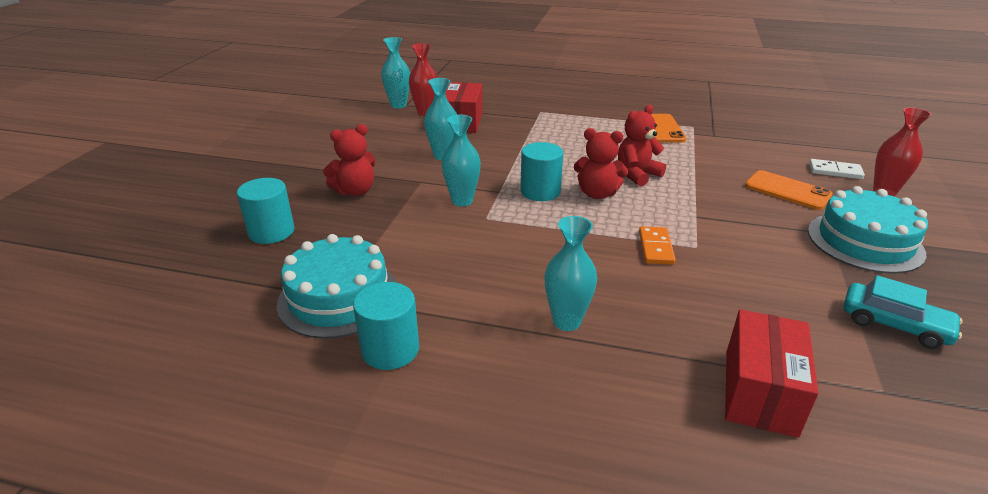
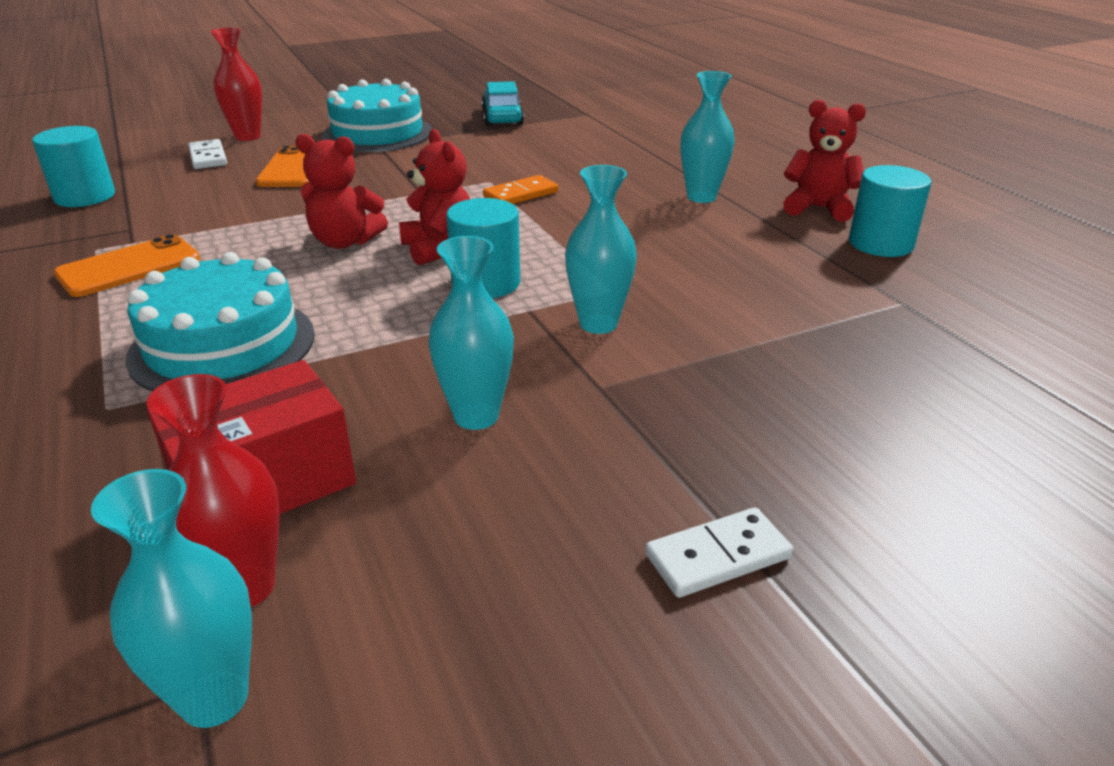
camera: 130 degrees left, 0 degrees up
turquoise cylinder [237,178,294,244] -> turquoise cylinder moved to [32,126,115,207]
turquoise cake [277,234,397,339] -> turquoise cake moved to [125,252,315,391]
red teddy bear [323,124,376,196] -> red teddy bear moved to [783,100,866,222]
red box [725,309,819,438] -> none
none -> white domino [645,507,793,598]

